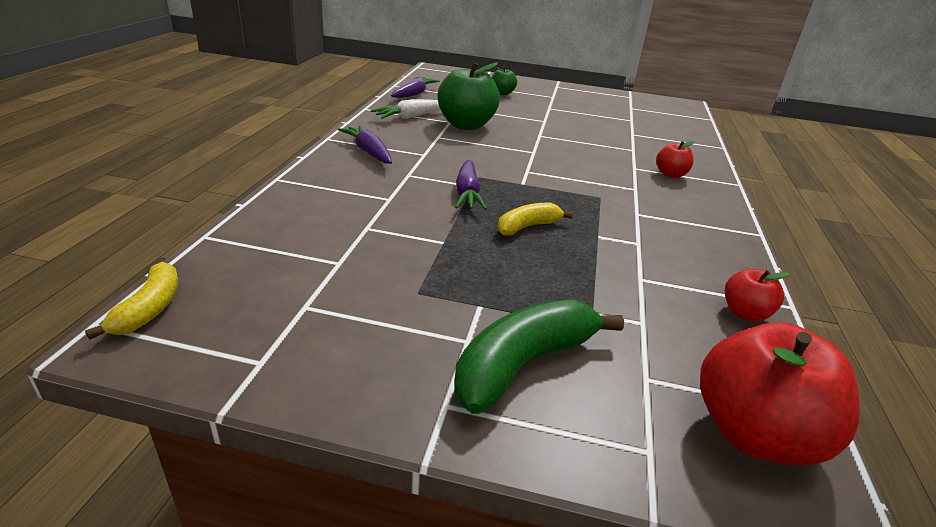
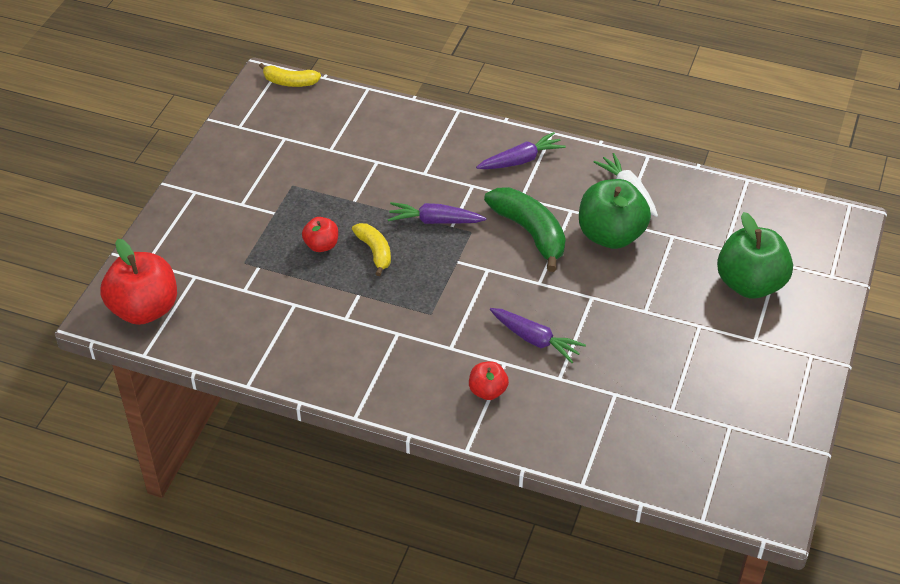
camera: 100 degrees right, 15 degrees up
purple carrot [391,77,440,98] -> purple carrot moved to [490,308,586,363]
green banana [454,300,624,414] -> green banana moved to [484,187,566,272]
green apple [492,67,517,95] -> green apple [717,212,793,299], size x1.96
red apple [725,269,790,322] -> red apple moved to [302,217,338,252]

